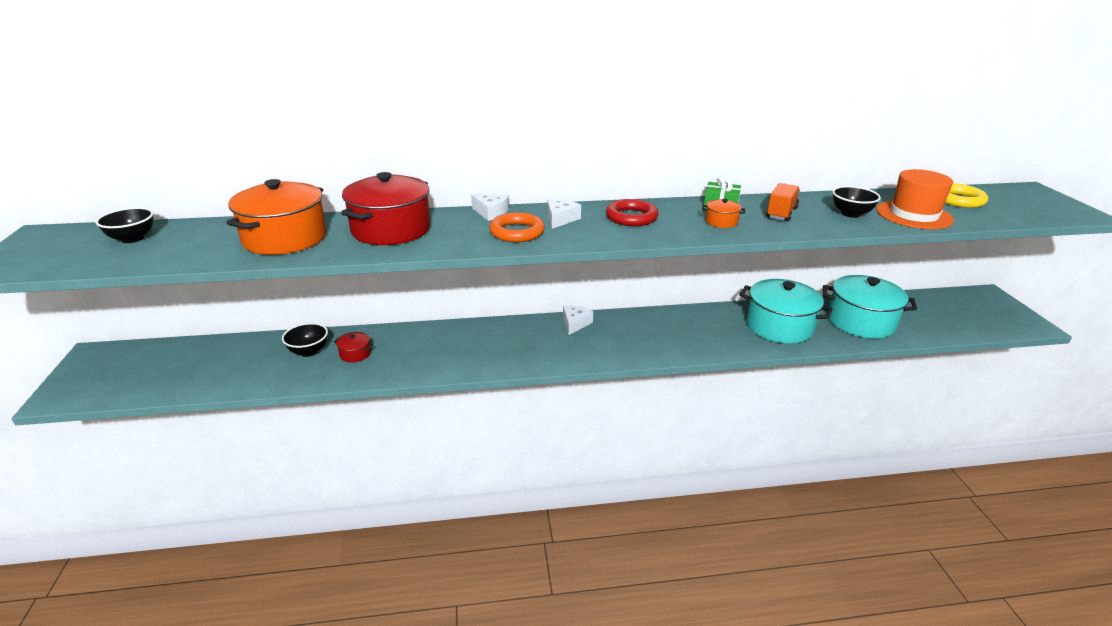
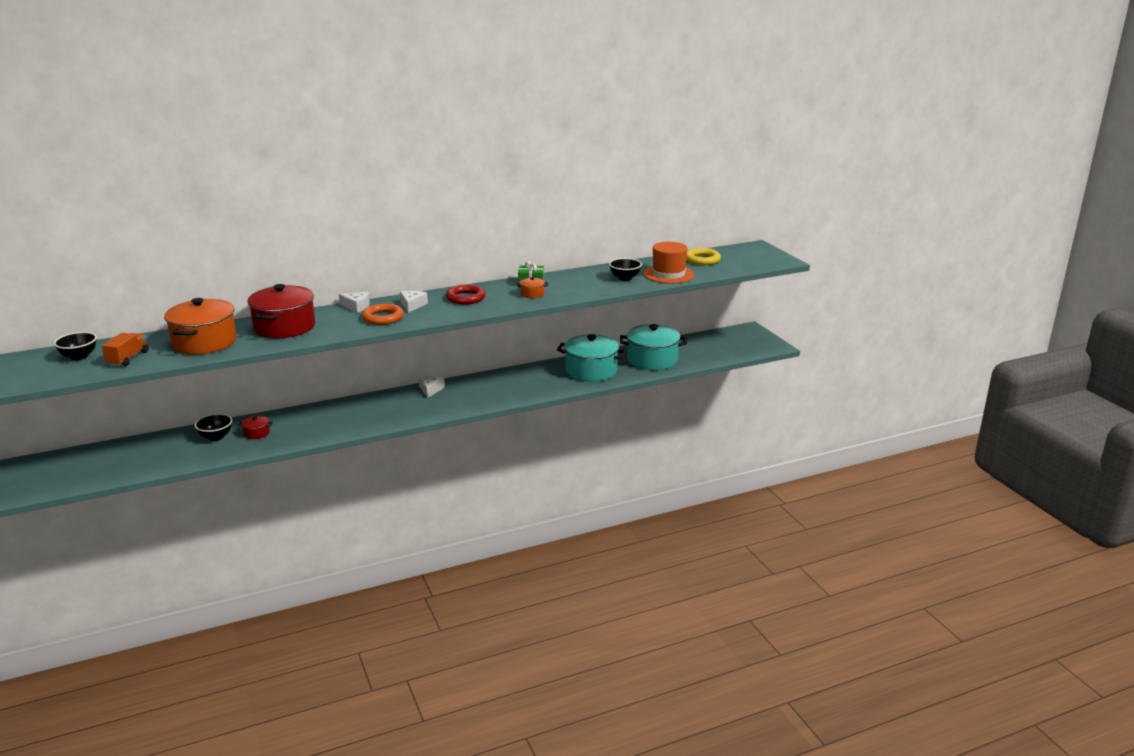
camera: 15 degrees left, 5 degrees down
orange truck [766,183,800,221] -> orange truck moved to [102,333,149,366]

